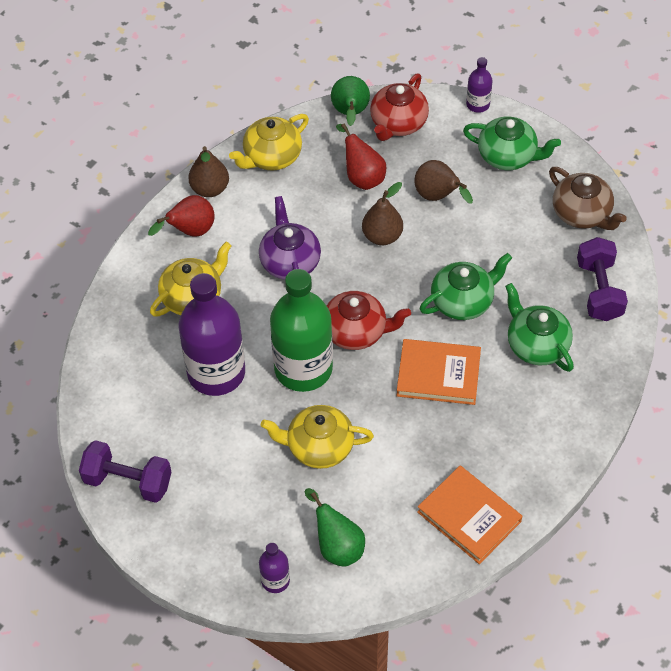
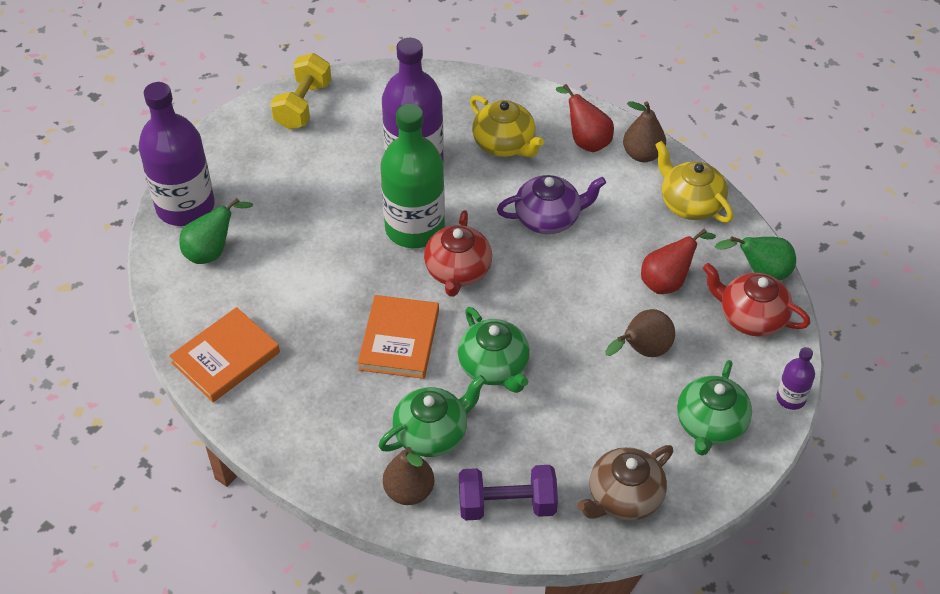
camera: 90 degrees right, 5 degrees down
purple dumbbell [79,440,172,503] -> yellow dumbbell [270,53,331,129]
purple bottle [259,543,290,593] -> purple bottle [139,82,214,226], size x2.21
yellow teapot [261,405,374,469] -> none
brown pear [362,182,403,245] -> brown pear moved to [383,447,434,505]

